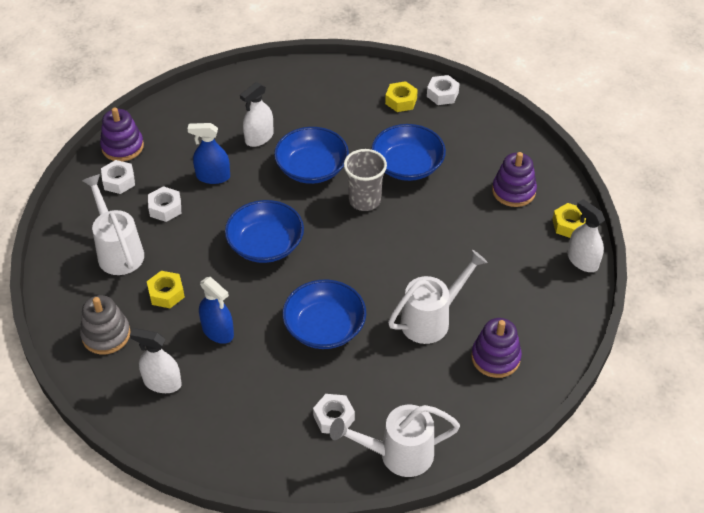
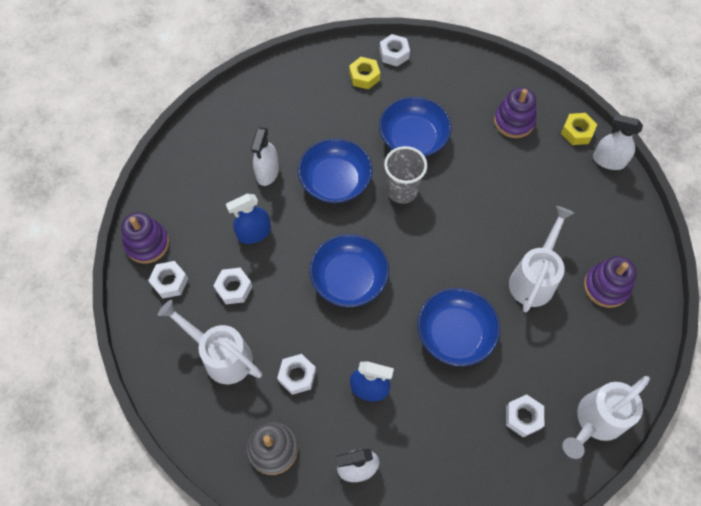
camera: 30 degrees left, 15 degrees up
yellow nut [147,271,185,308] -> white nut [277,354,316,395]

